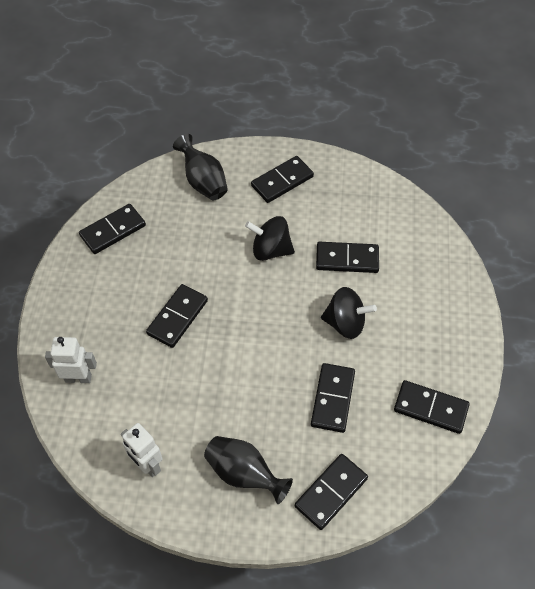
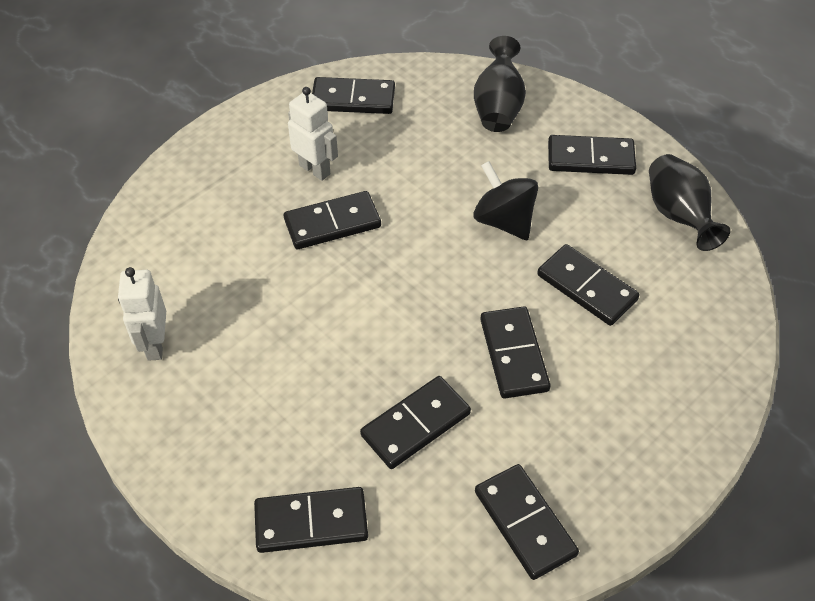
camera: 40 degrees right, 5 degrees down
white robot [45,337,97,383] -> white robot moved to [288,87,338,181]
black vase [204,436,293,504] -> black vase moved to [649,154,730,251]
black spinning top [321,287,377,339] -> black domino [480,306,551,398]

